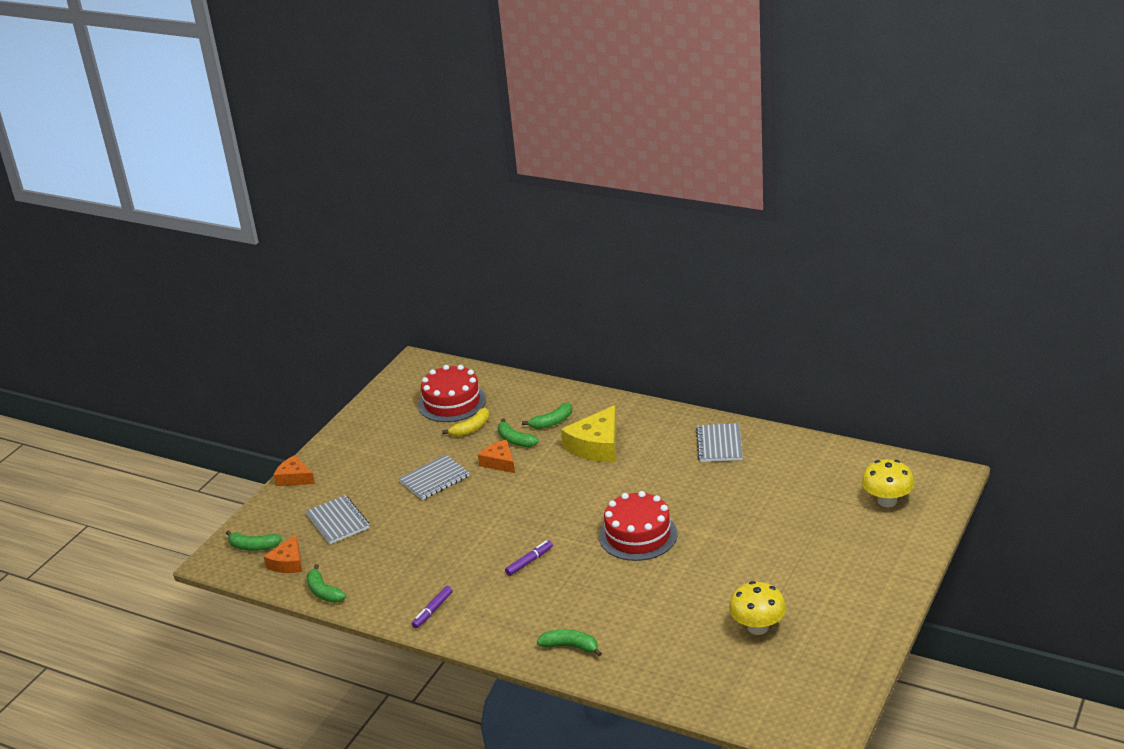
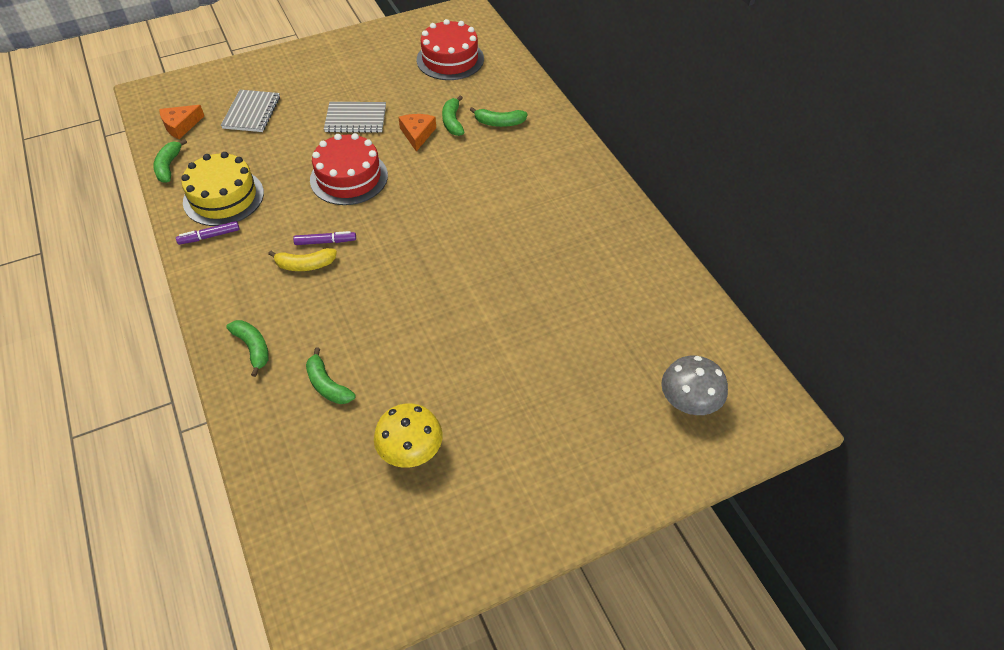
camera: 35 degrees right, 20 degrees up
green banana [226,530,282,551] -> green banana moved to [306,347,356,404]
orange cheese [274,455,315,486] -> none
yellow banana [442,408,490,437] -> yellow banana moved to [268,248,337,271]
yellow cheese [561,405,617,462] -> none
red cake [599,491,677,561] -> red cake moved to [310,133,388,205]
grey notebook [696,423,743,462] -> none
yellow mushroom [861,459,915,507] -> grey mushroom [661,356,728,415]
none -> yellow cake [181,152,264,226]

